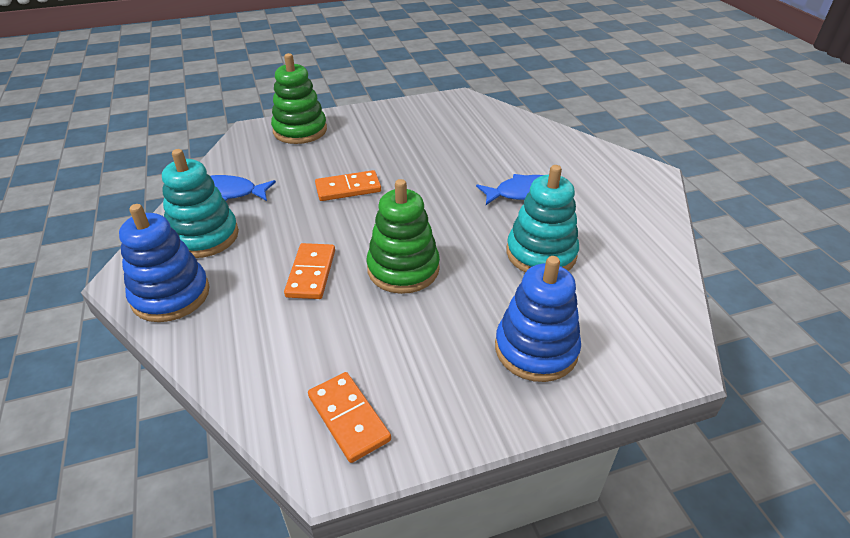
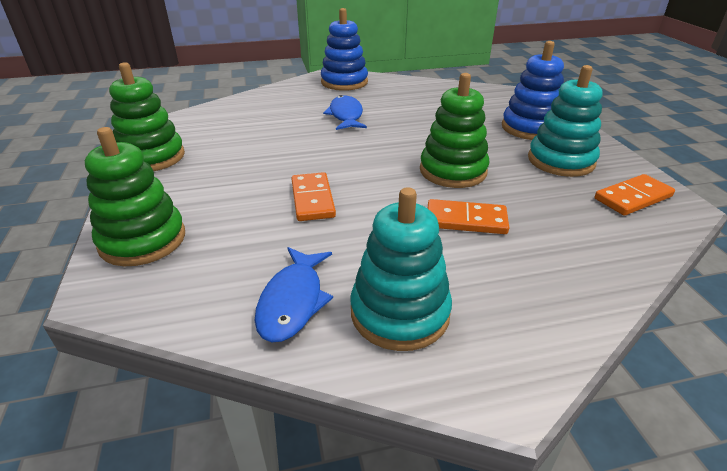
camera: 85 degrees left, 5 degrees down
blue stacking toy [119,204,210,322] -> blue stacking toy moved to [321,8,368,91]
turquoise stacking toy [507,165,579,273] -> turquoise stacking toy moved to [528,65,603,177]
none -> green stacking toy [109,62,185,171]

